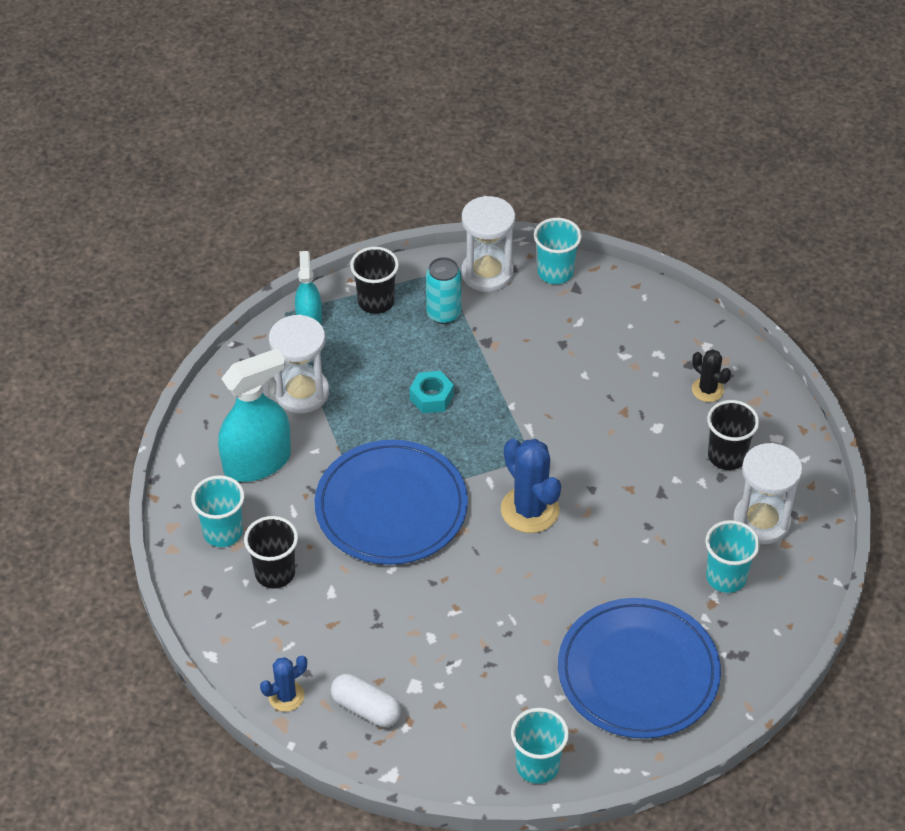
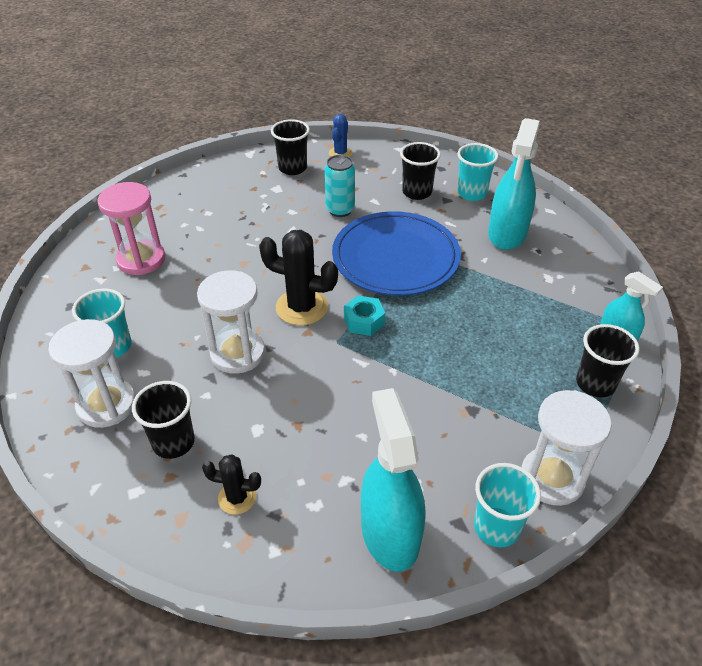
camera: 140 degrees right, 5 degrees down
white hourglass [269,315,329,413] -> white hourglass moved to [197,270,265,374]
white capsule [331,674,401,727] -> black cup [271,119,310,175]
turquoise nut [409,371,454,413] -> turquoise nut moved to [344,295,385,336]
turquoise can [426,257,461,324] -> turquoise can moved to [325,155,355,217]
blue cactus [501,439,561,533] -> black cactus [259,230,338,326]
turquoise cup [511,708,569,784] -> none
blue plate [558,598,721,739] -> pink hourglass [97,182,165,275]
none -> turquoise spray bottle [361,388,425,572]

